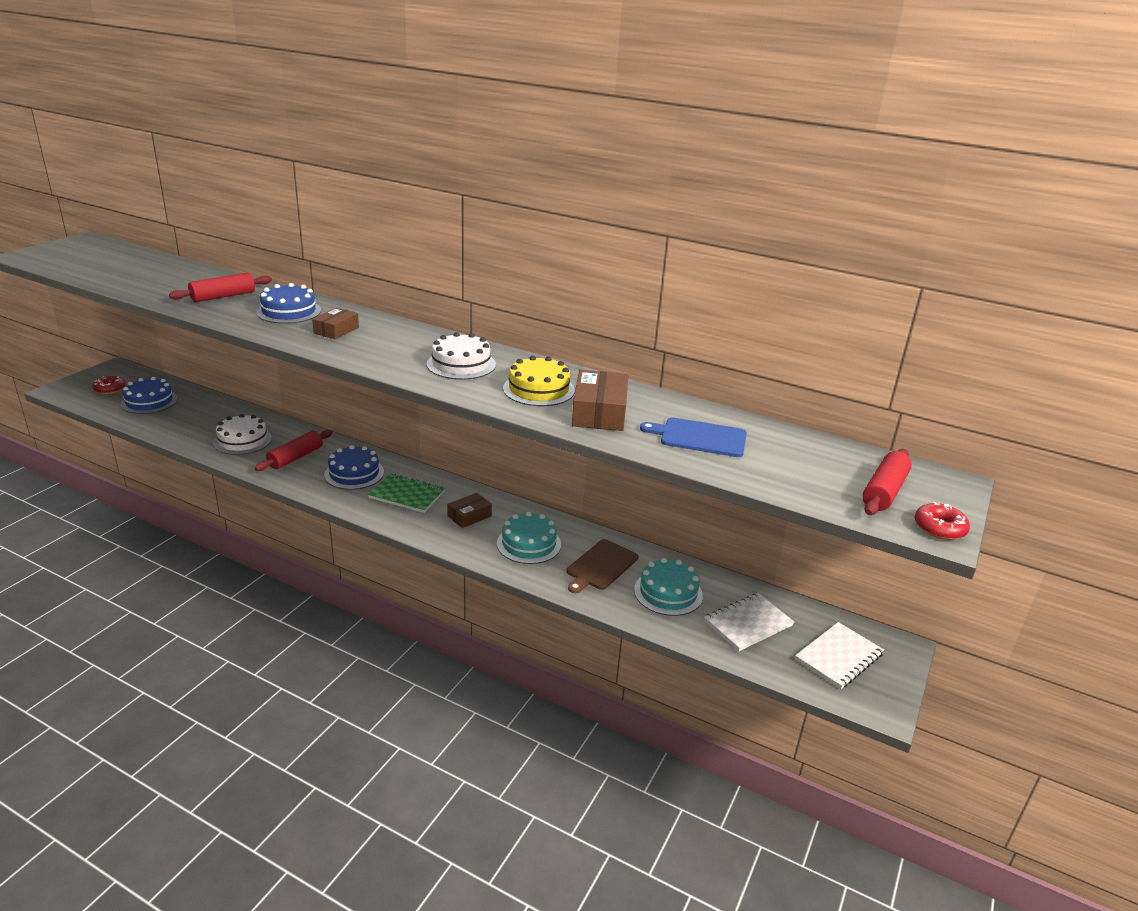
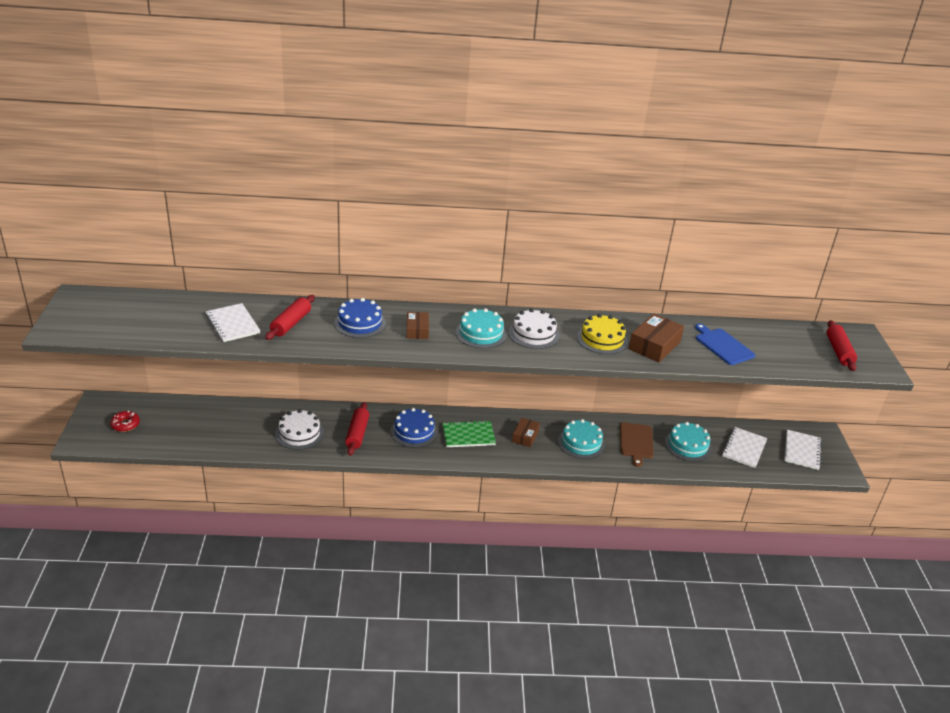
camera: 30 degrees left, 5 degrees up
blue cake [121,377,178,414] -> none
brown box [572,370,628,431] -> brown box turned 60 degrees clockwise [629,314,684,363]
blue cutting board [640,417,747,457] -> blue cutting board turned 75 degrees clockwise [695,324,755,365]
red donut [914,502,970,540] -> none
none -> white notebook [206,303,260,342]
none -> turquoise cake [456,308,507,349]

